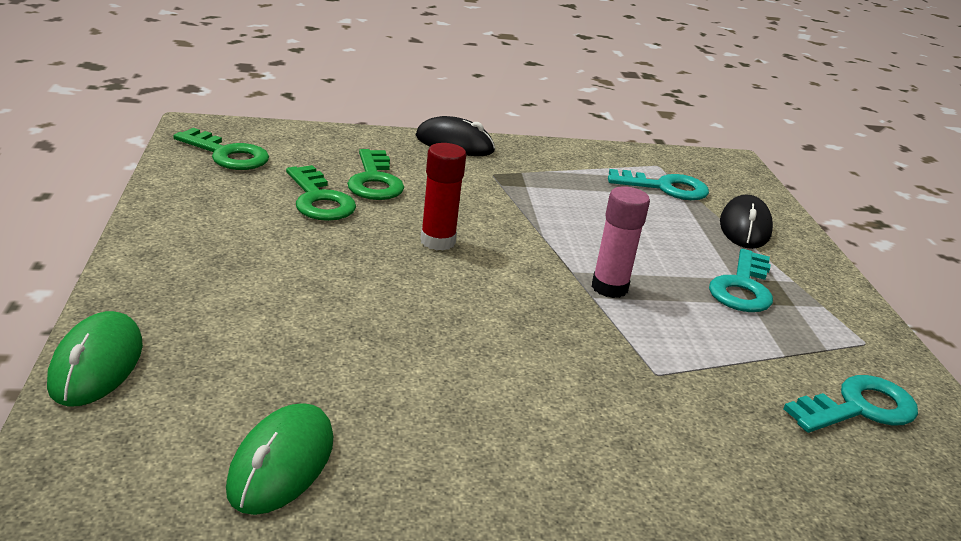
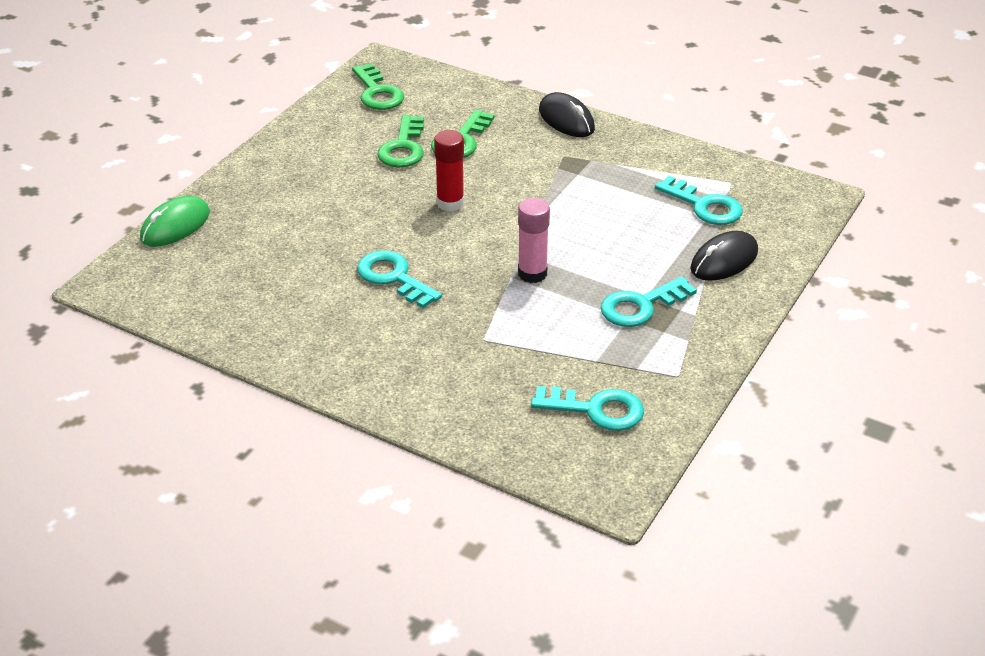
camera: 40 degrees right, 10 degrees up
green mouse [226,403,333,515] -> none
none -> turquoise key [357,251,442,308]

